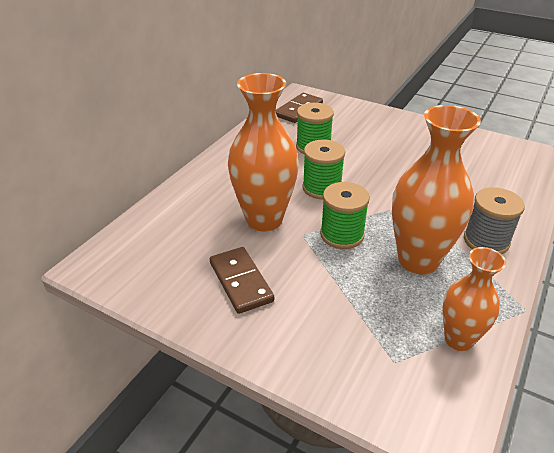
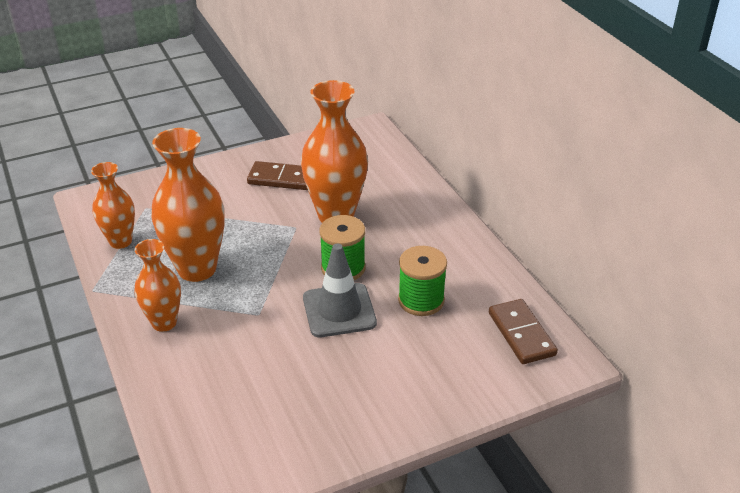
camera: 125 degrees right, 0 degrees up
green spool [320,182,370,249] -> none
grey spool [464,187,525,254] -> orange vase [134,239,181,332]
none -> grey traffic cone [303,244,377,337]

